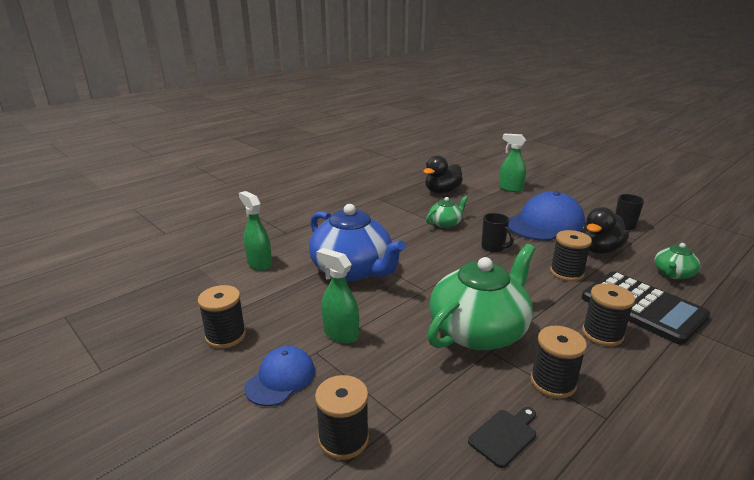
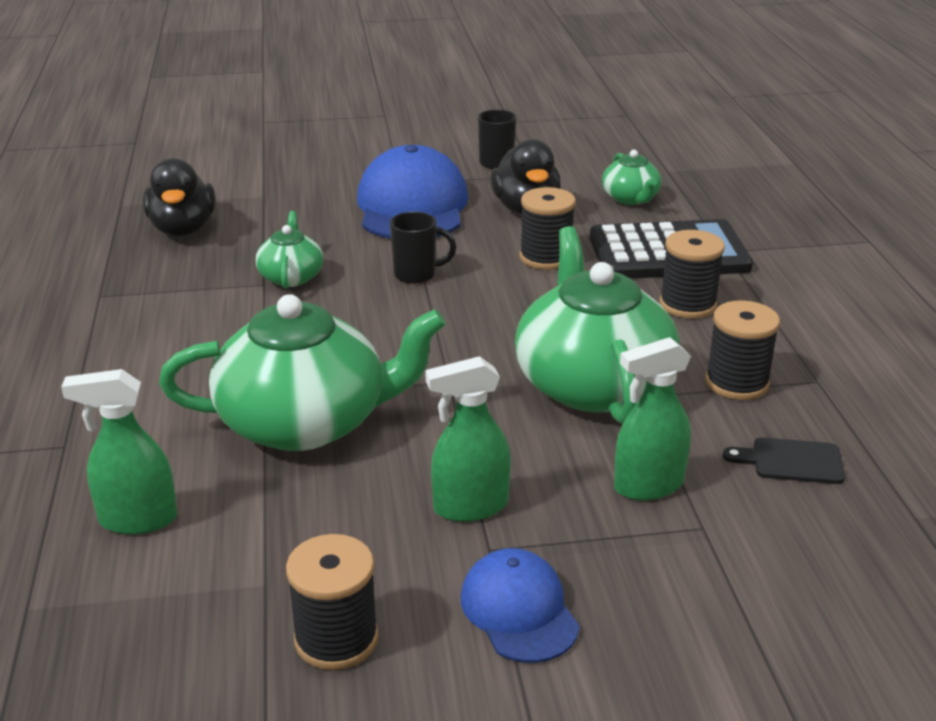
camera: 55 degrees left, 5 degrees up
blue teapot [309,204,406,281] -> green teapot [159,294,446,451]
black spool [315,375,369,460] -> none
black cutting board [468,407,536,468] -> black cutting board turned 75 degrees counterclockwise [723,437,845,484]
green spray bottle [499,134,526,192] -> green spray bottle moved to [614,337,691,500]

